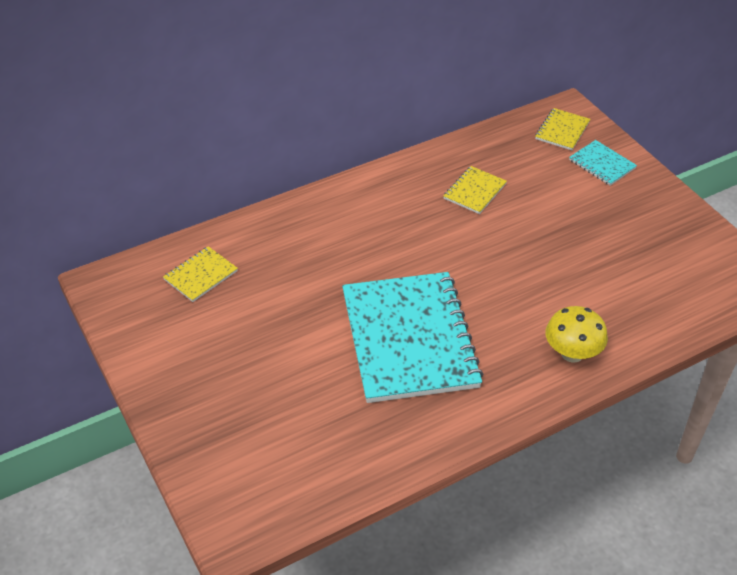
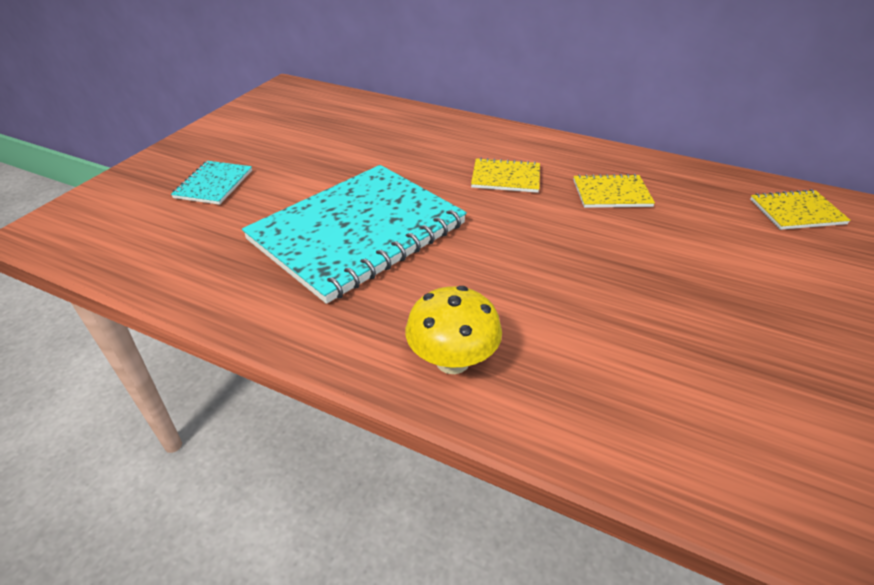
camera: 55 degrees right, 5 degrees down
yellow notebook [163,246,238,302] -> yellow notebook moved to [471,158,540,193]
turquoise notebook [569,140,637,186] -> turquoise notebook moved to [171,161,252,205]

